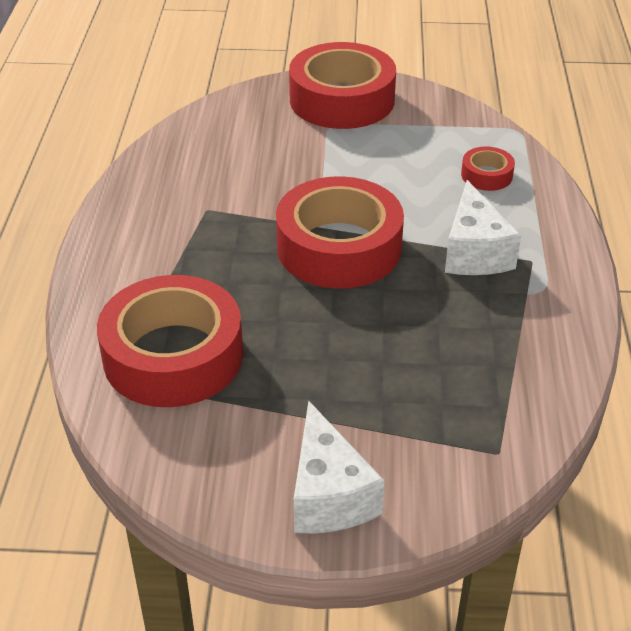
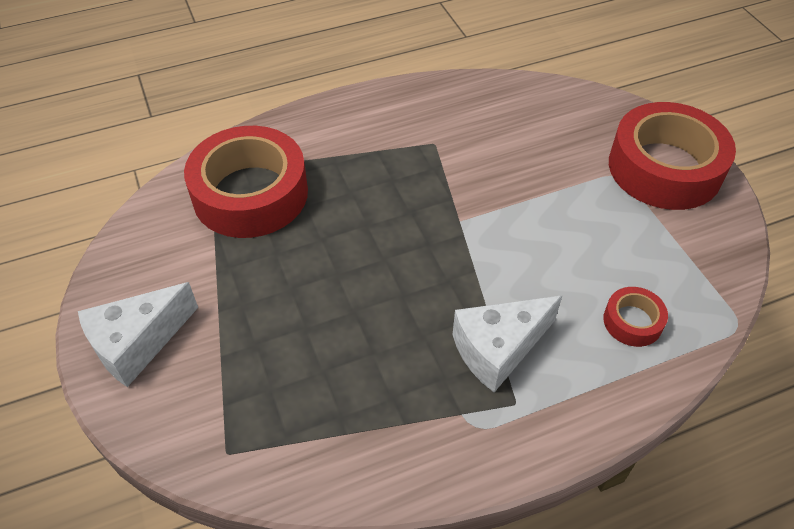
camera: 65 degrees right, 10 degrees up
red tape [276,176,404,289] -> none

